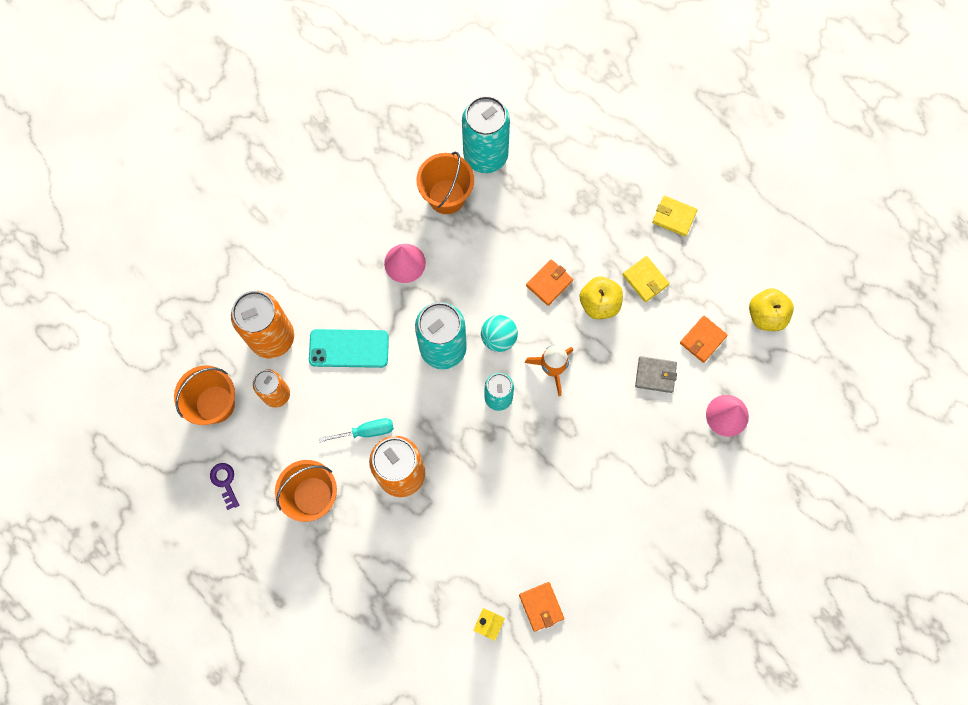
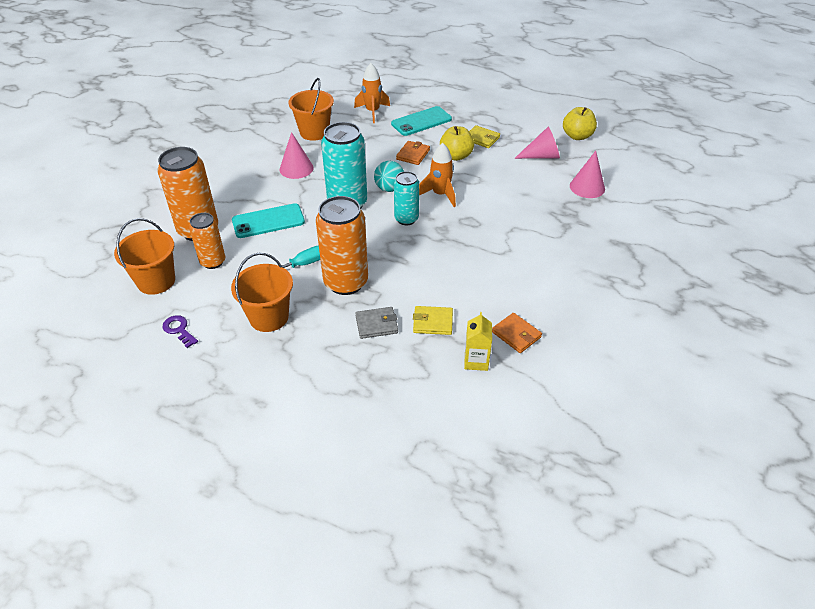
camera: 20 degrees left, 30 degrees down
turquoise can [462,96,510,173] -> none
grey wallet [635,356,677,393] -> grey wallet moved to [355,307,398,339]
yellow wallet [652,195,697,237] -> yellow wallet moved to [413,306,453,335]
orange wallet [680,316,728,363] -> pink cone [514,127,560,159]
none -> orange rocket [354,63,390,123]
none -> turquoise phone [391,106,452,136]

